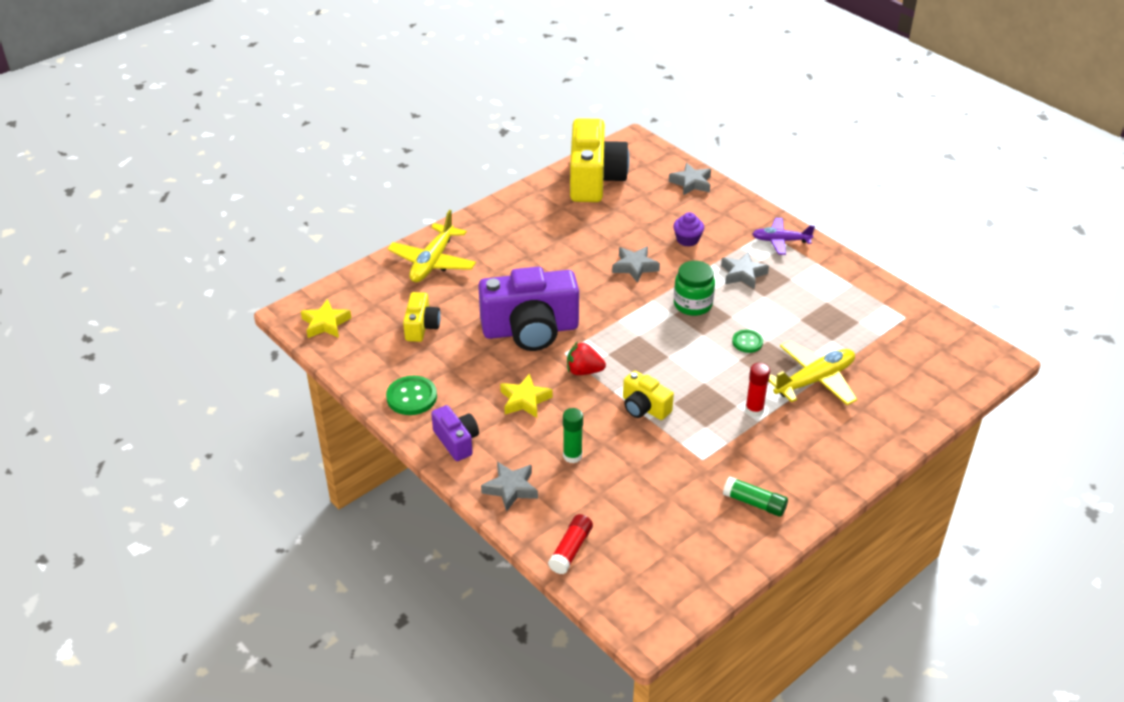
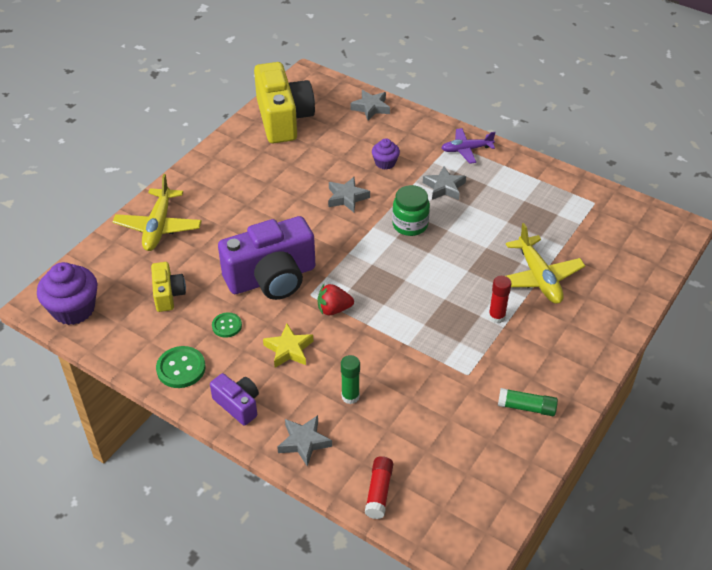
camera: 15 degrees left, 5 degrees up
yellow star [301,299,351,338] -> purple cupcake [37,262,97,325]
yellow camera [623,371,674,420] -> none
green button [732,330,763,353] -> green button moved to [212,312,242,338]
yellow plane [769,341,857,405] -> yellow plane turned 120 degrees clockwise [506,223,585,304]

